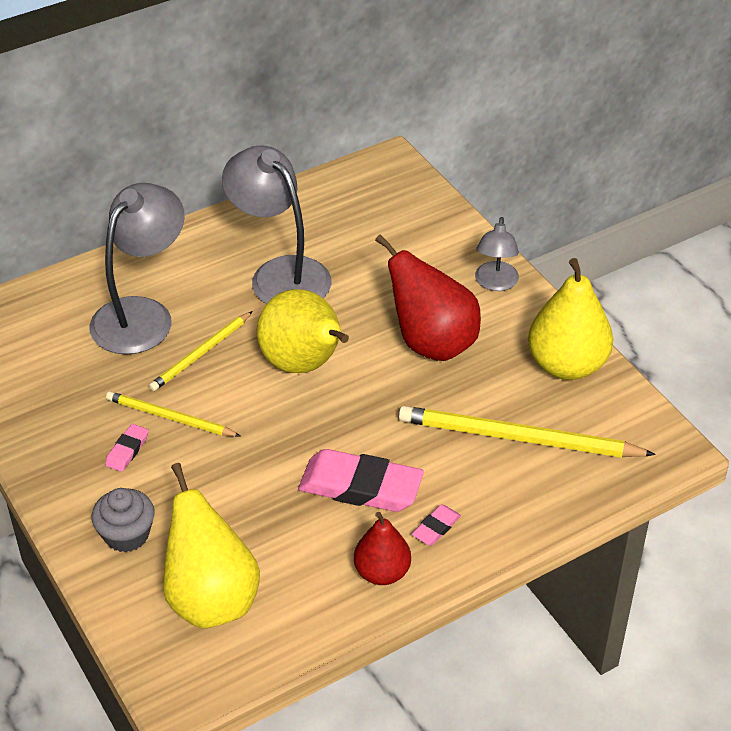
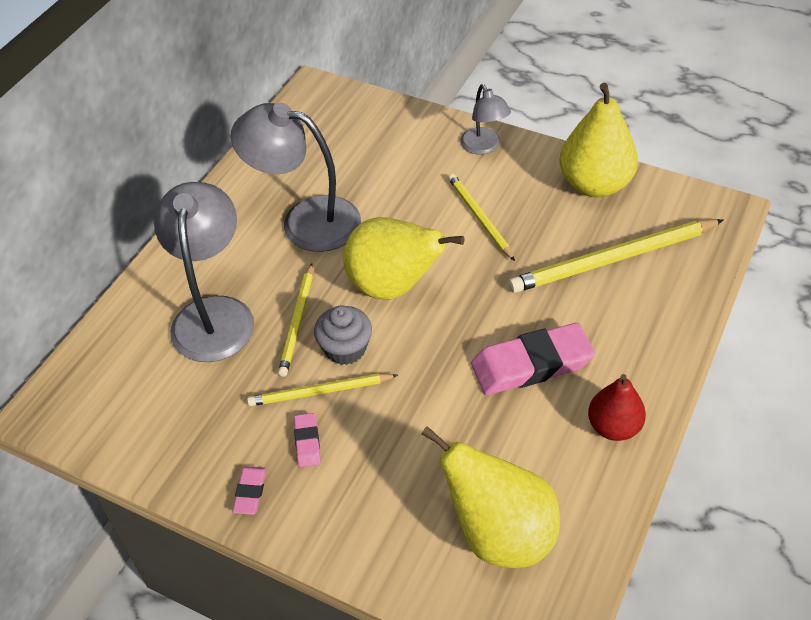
camera: 30 degrees left, 5 degrees up
grey cupcake [92,488,155,553] -> grey cupcake moved to [314,306,372,365]
red pear [375,234,481,361] -> yellow pencil [448,173,515,261]
pink eraser [412,504,461,546] -> pink eraser moved to [232,466,267,515]

